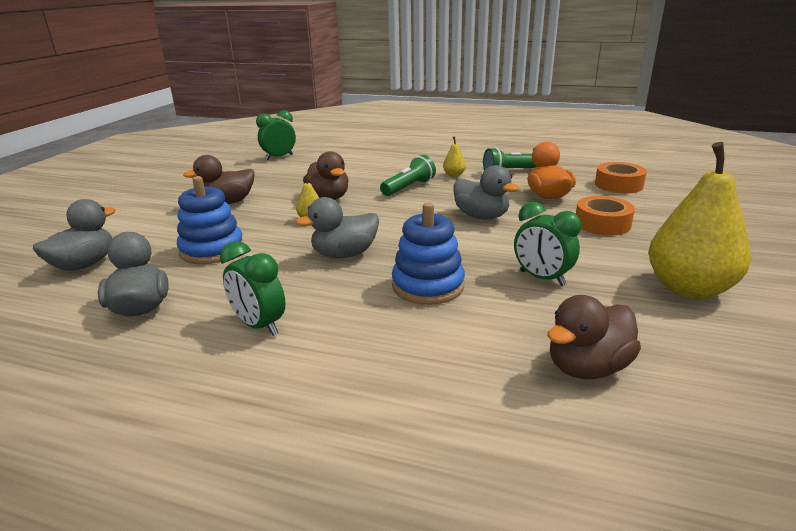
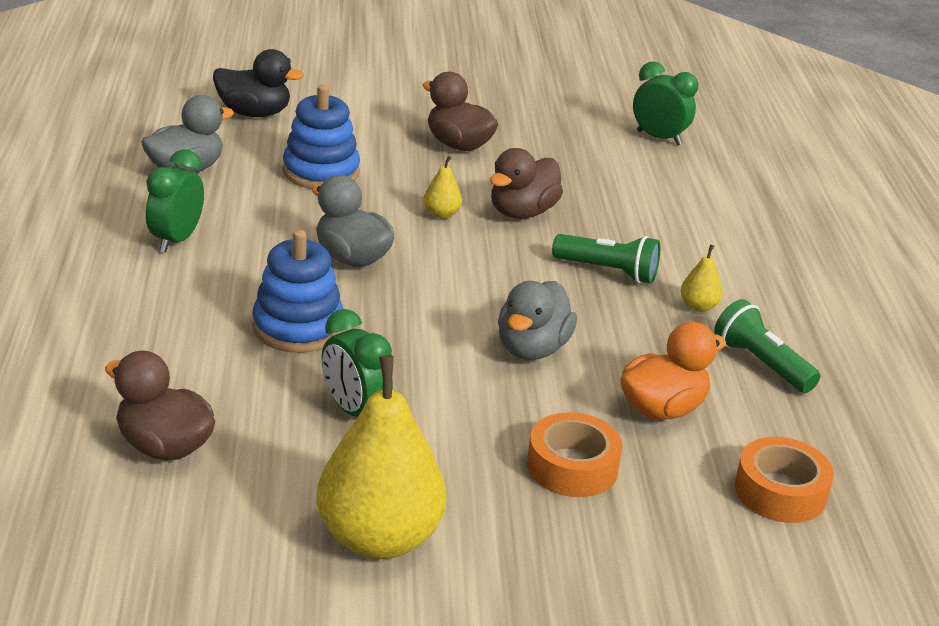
camera: 65 degrees right, 5 degrees up
grey duck [33,199,115,271] -> black duck [213,49,304,117]
green clock [514,202,581,286] -> green clock turned 60 degrees counterclockwise [322,309,393,417]

